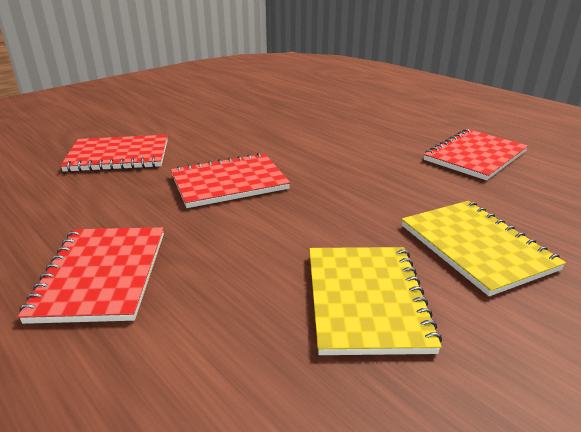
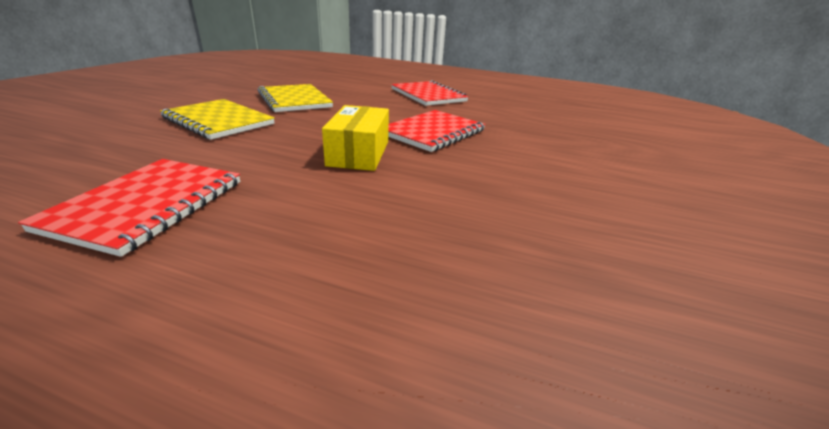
camera: 150 degrees right, 0 degrees up
red notebook [60,135,168,172] -> none
none -> yellow box [322,105,389,171]

